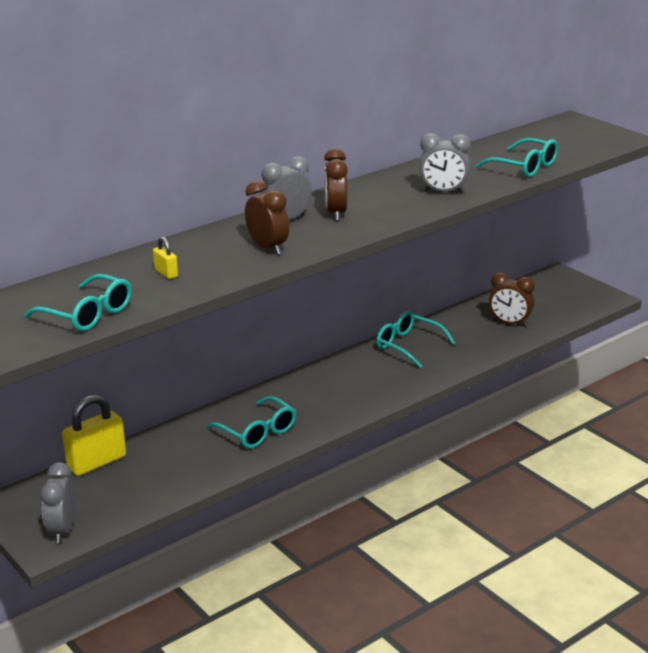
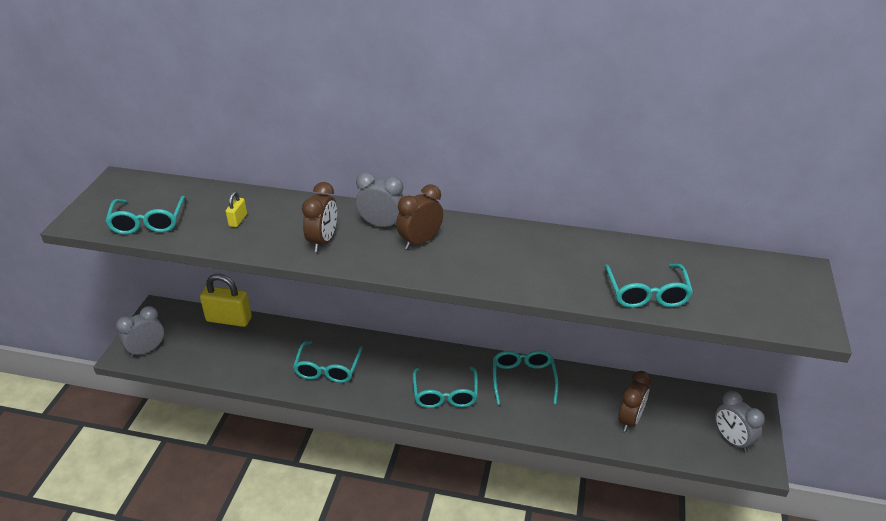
camera: 50 degrees right, 10 degrees up
grey clock [419,133,471,193] -> grey clock moved to [715,390,765,453]
brown clock [489,272,535,326] -> brown clock turned 135 degrees counterclockwise [618,371,651,432]
none -> turquoise glasses [413,367,478,408]

